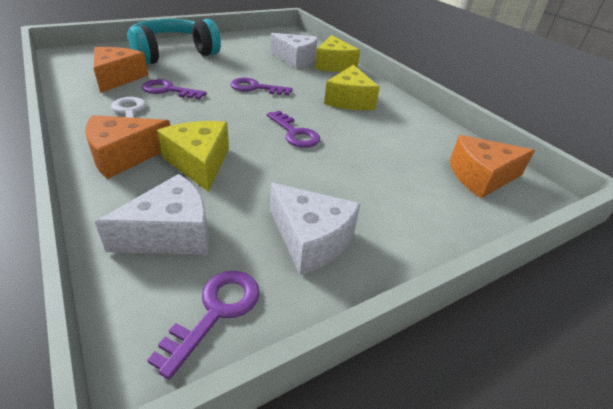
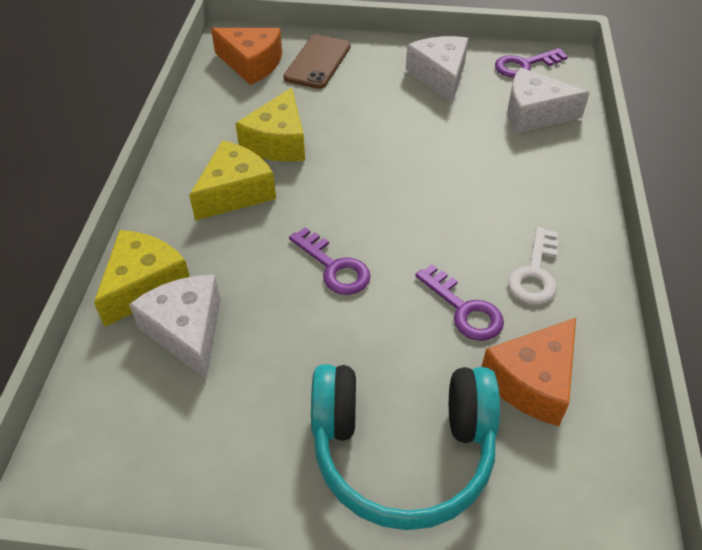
camera: 140 degrees left, 10 degrees up
orange cheese [85,115,170,179] -> none
yellow cheese [157,121,229,192] -> yellow cheese moved to [235,88,305,162]
purple key [267,110,320,148] -> none
none -> brown phone [283,35,351,89]

